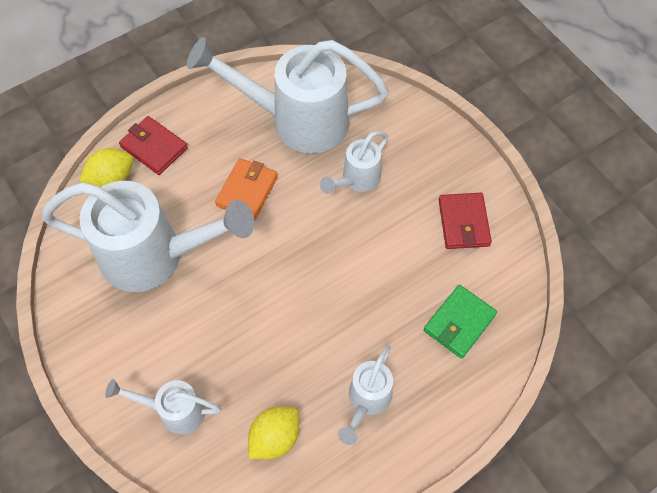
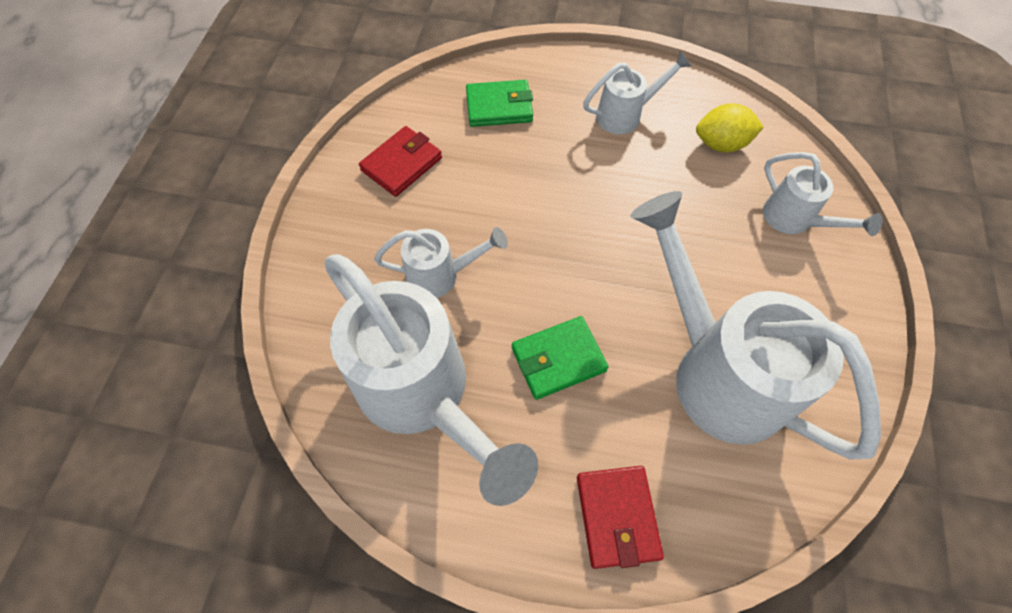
camera: 135 degrees left, 0 degrees up
yellow lemon [79,148,133,187] -> none
orange wallet [215,158,278,220] -> green wallet [512,316,608,400]

